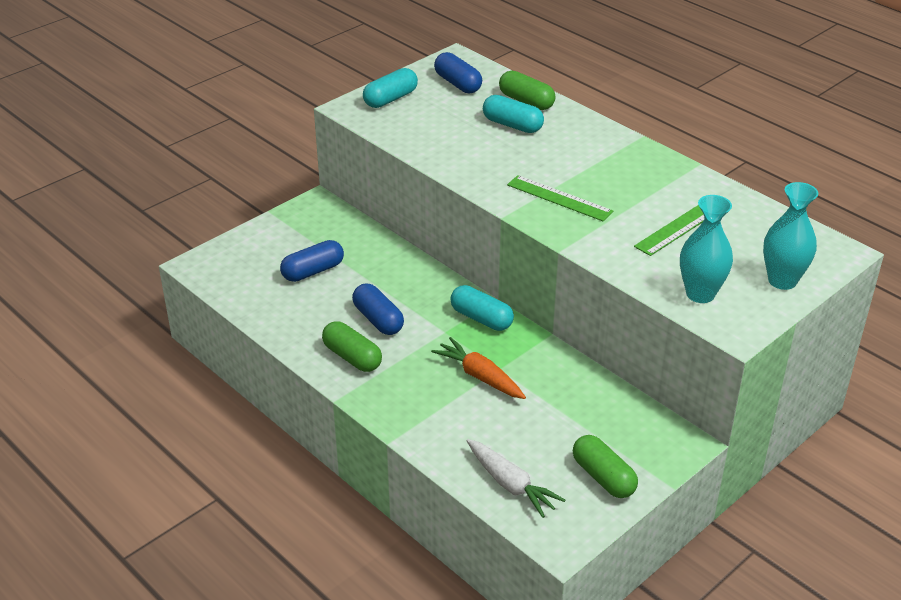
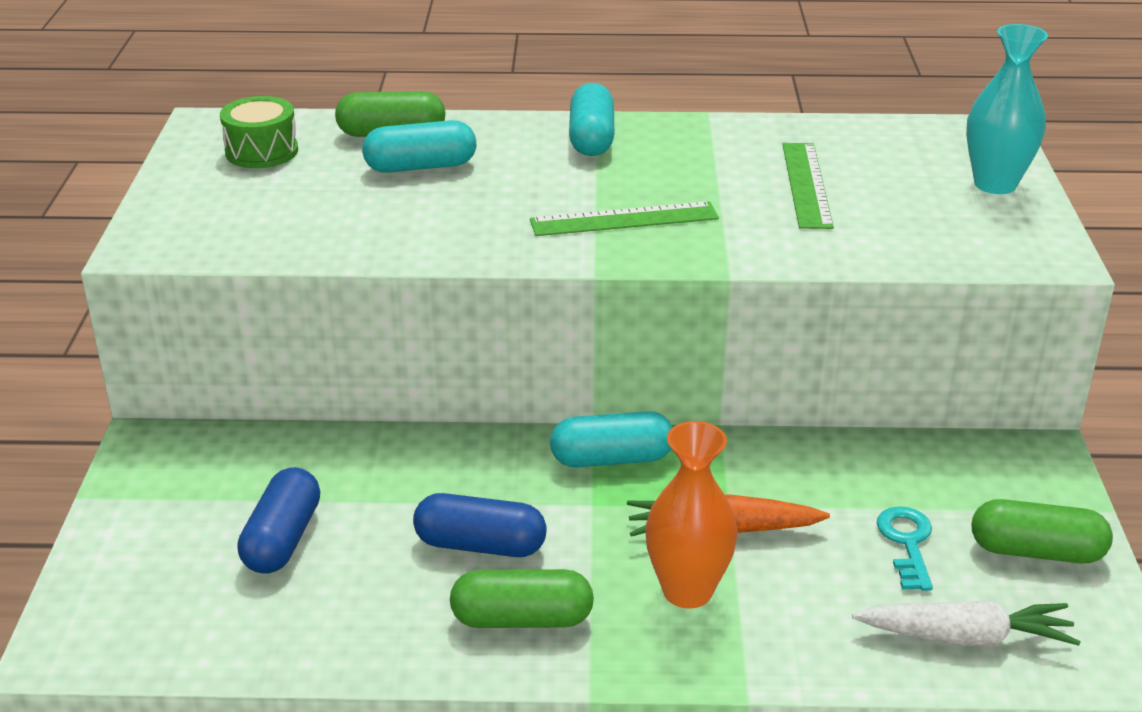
camera: 45 degrees left, 5 degrees down
turquoise capsule [363,68,418,108] -> turquoise capsule moved to [569,83,614,156]
blue capsule [434,52,482,93] -> green drum [220,96,298,168]
turquoise vase [680,195,733,303] -> none
none -> orange vase [645,421,738,608]
none -> turquoise key [877,506,933,591]

